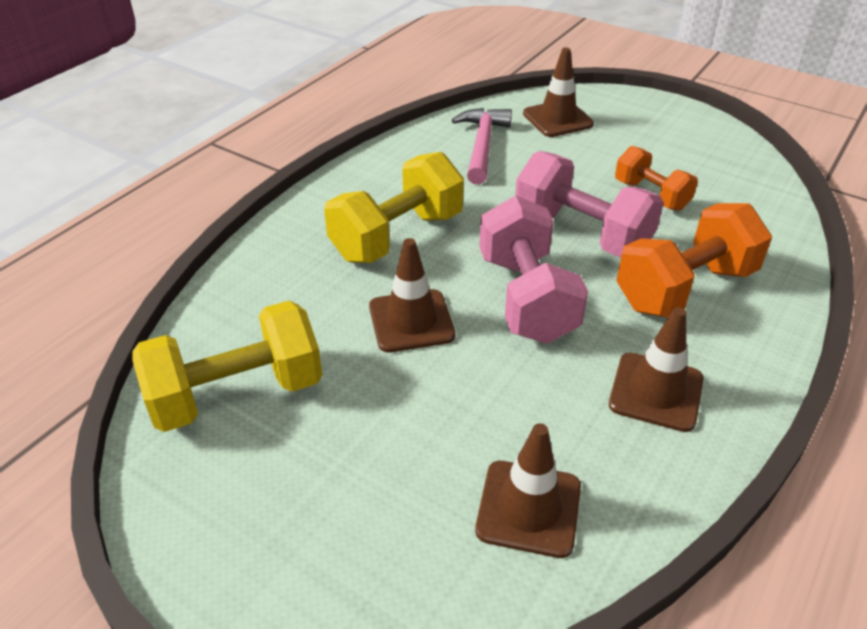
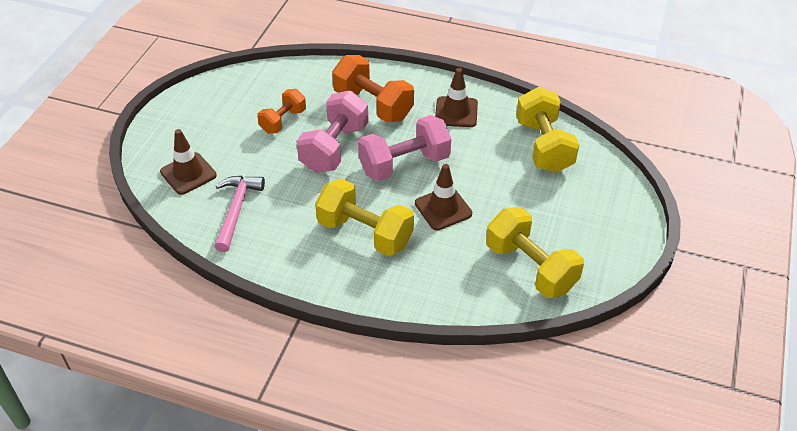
camera: 105 degrees left, 5 degrees up
pink hammer [452,108,512,184] -> pink hammer turned 105 degrees clockwise [214,176,265,252]
brown traffic cone [475,423,581,558] -> yellow dumbbell [516,87,579,173]

